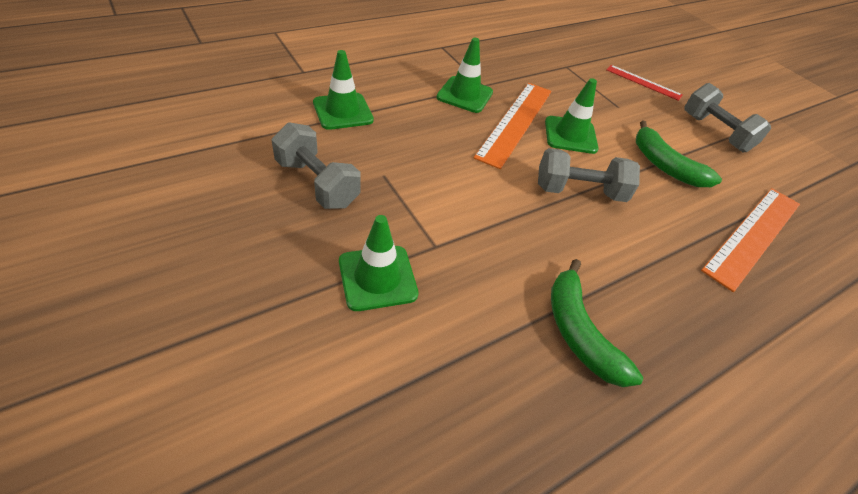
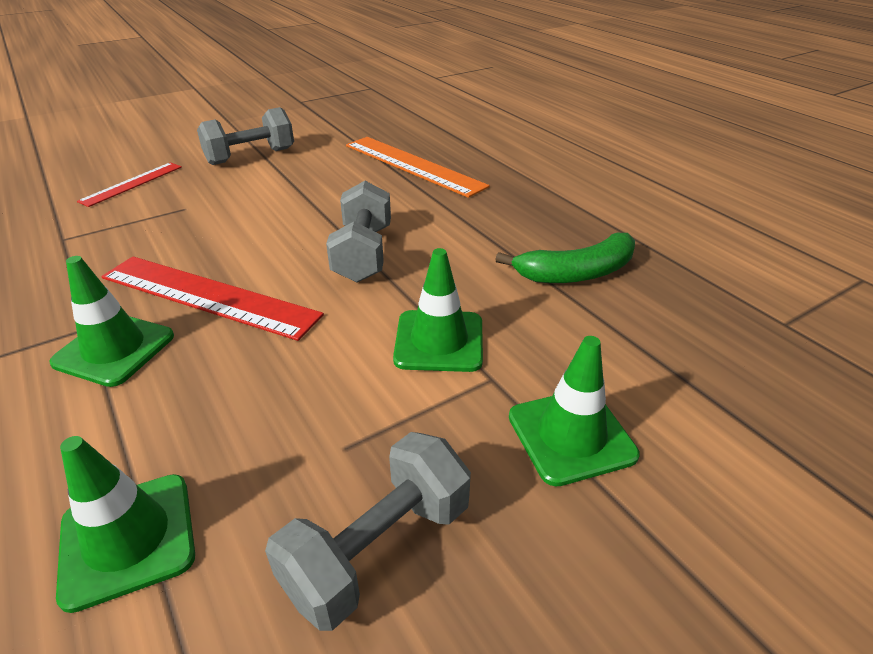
camera: 85 degrees left, 10 degrees down
orange ruler [474,83,552,169] -> red ruler [101,256,324,341]
green traffic cone [545,78,599,154] -> green traffic cone moved to [393,248,483,372]
green banana [636,121,722,187] -> none

